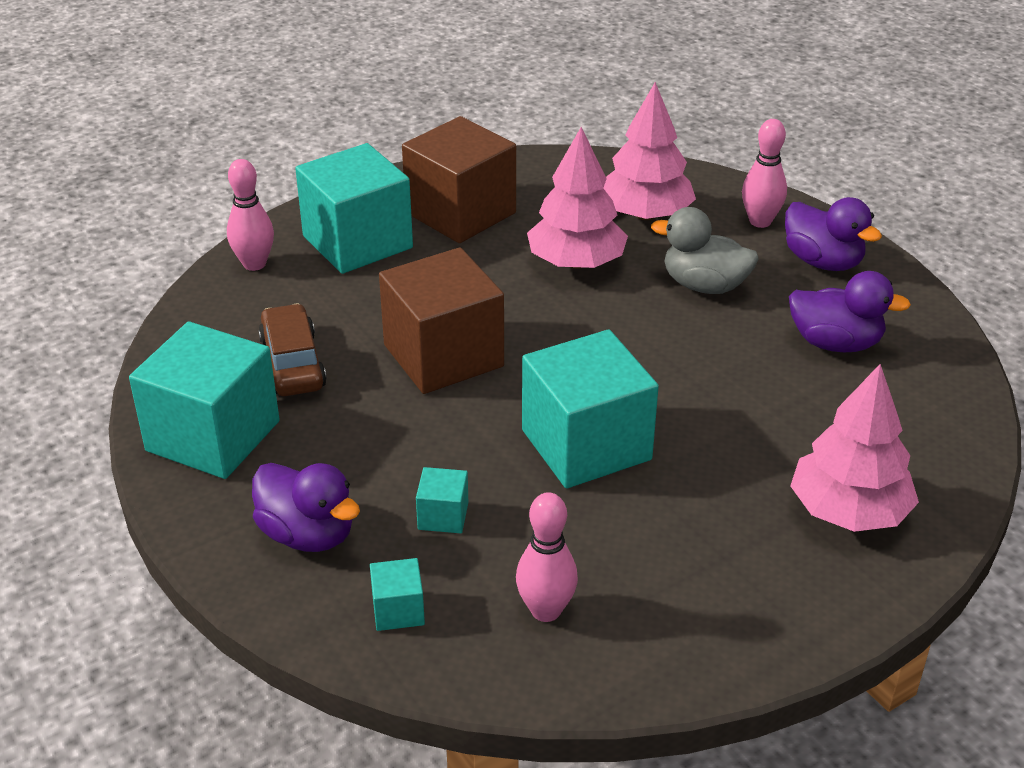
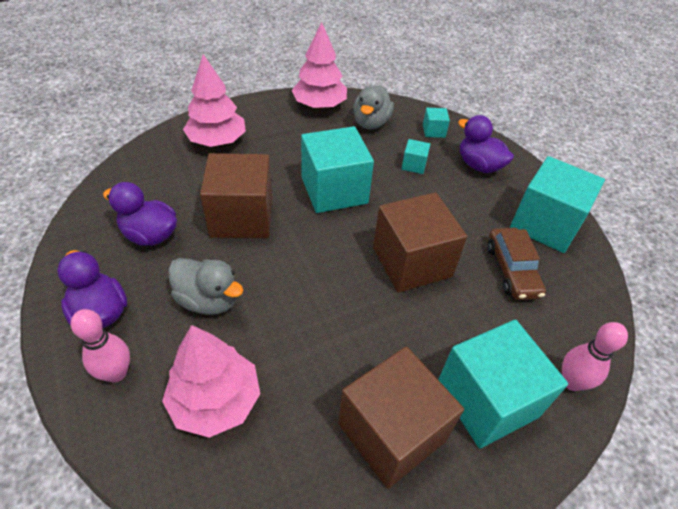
camera: 175 degrees left, 10 degrees up
pink bowling pin [516,492,578,622] -> grey duck [353,85,394,129]
pink tree [527,127,628,269] -> pink tree moved to [292,22,347,109]
none -> brown cube [200,153,272,238]

